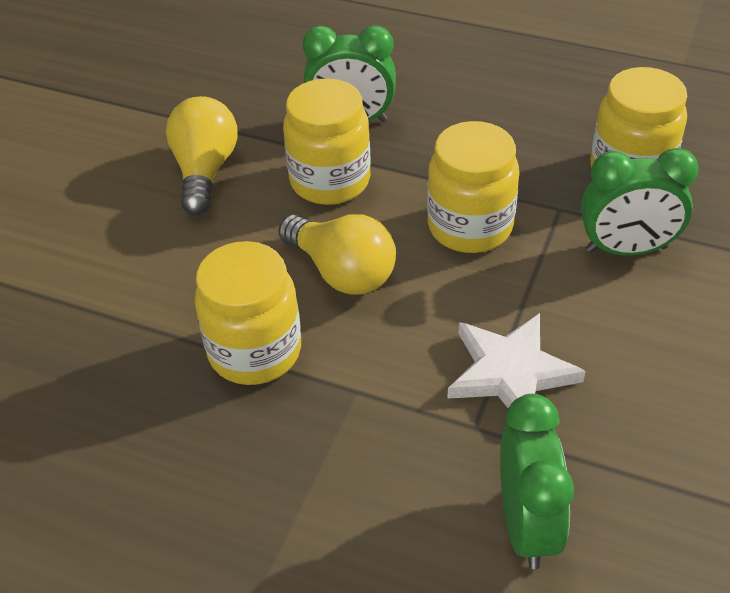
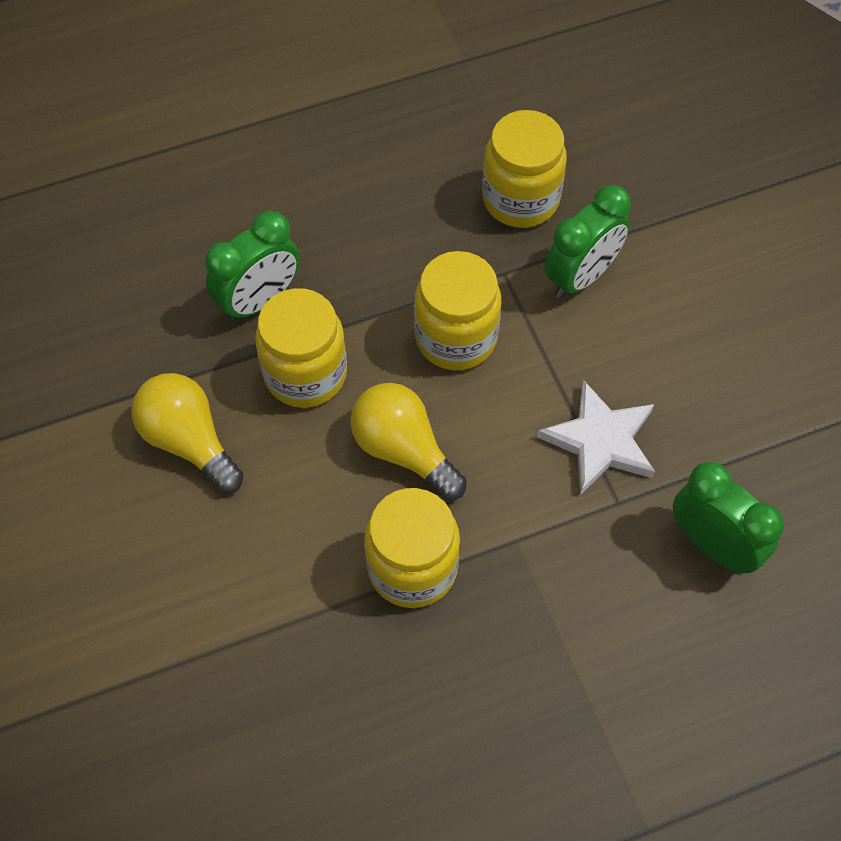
camera: 45 degrees left, 15 degrees up
yellow light bulb [279,214,396,295] -> yellow light bulb turned 135 degrees counterclockwise [350,383,467,500]

